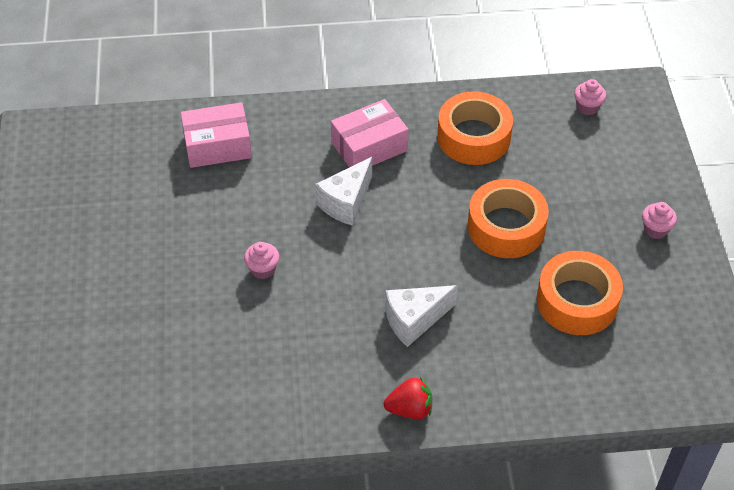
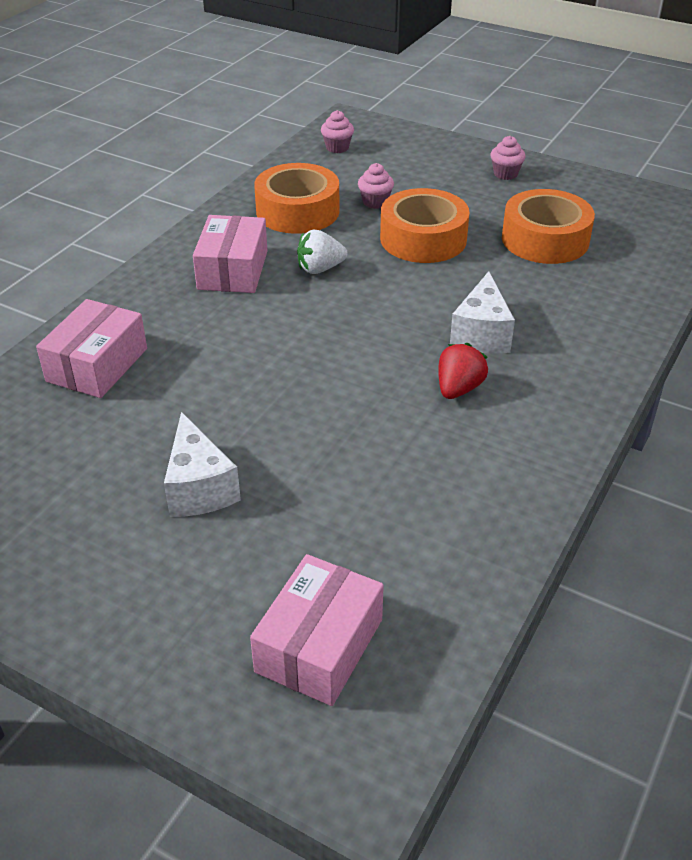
camera: 55 degrees left, 10 degrees down
pink cupcake [244,242,279,279] -> pink cupcake moved to [358,163,394,209]
white cheese [315,157,372,226] -> white cheese moved to [164,412,241,517]
red strawberry [384,377,432,419] -> red strawberry moved to [438,343,488,399]
none -> pink box [250,554,384,706]
none -> white strawberry [297,230,348,274]

